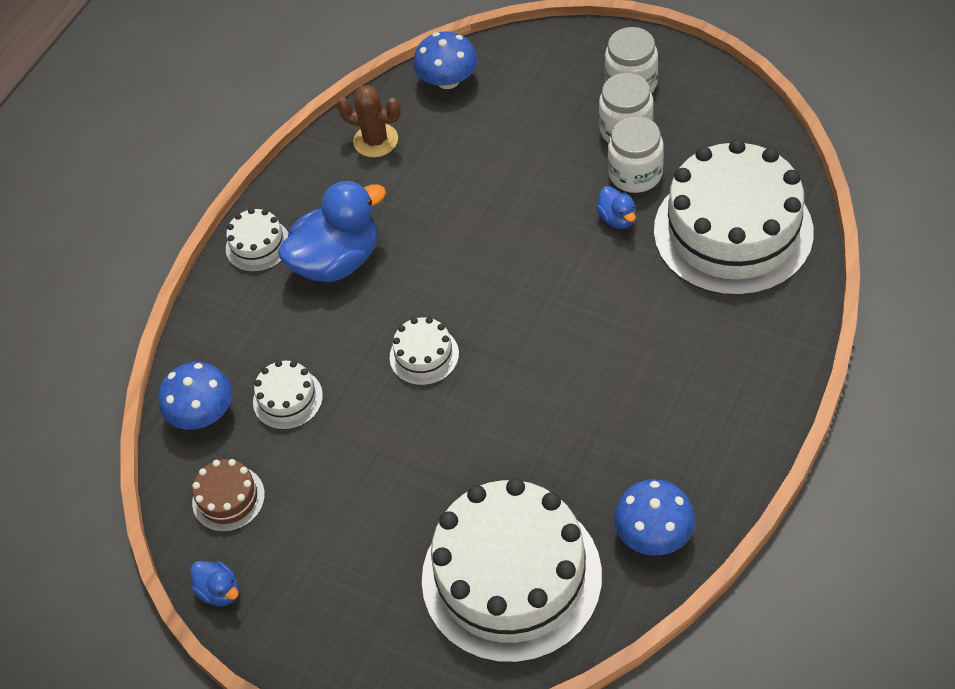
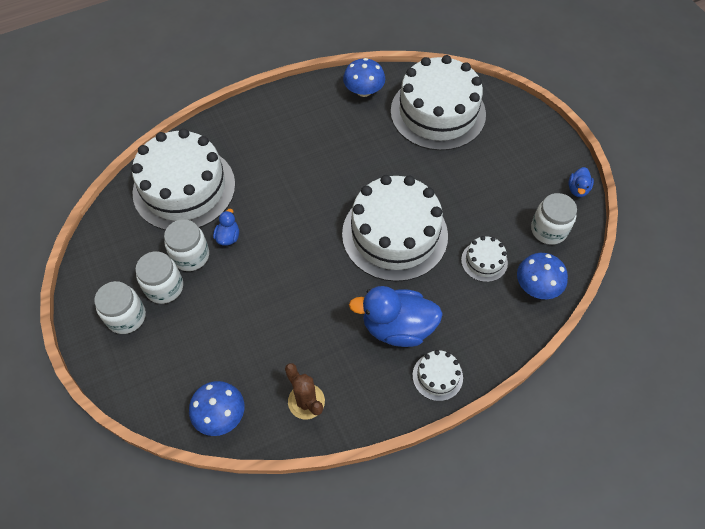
camera: 150 degrees left, 5 degrees up
blue duck [190,561,239,606] -> blue duck turned 150 degrees counterclockwise [568,167,594,197]
brown cake [192,459,265,532] -> white jar [531,193,577,245]
white cake [390,317,459,385] -> white cake [342,175,448,282], size x2.34

